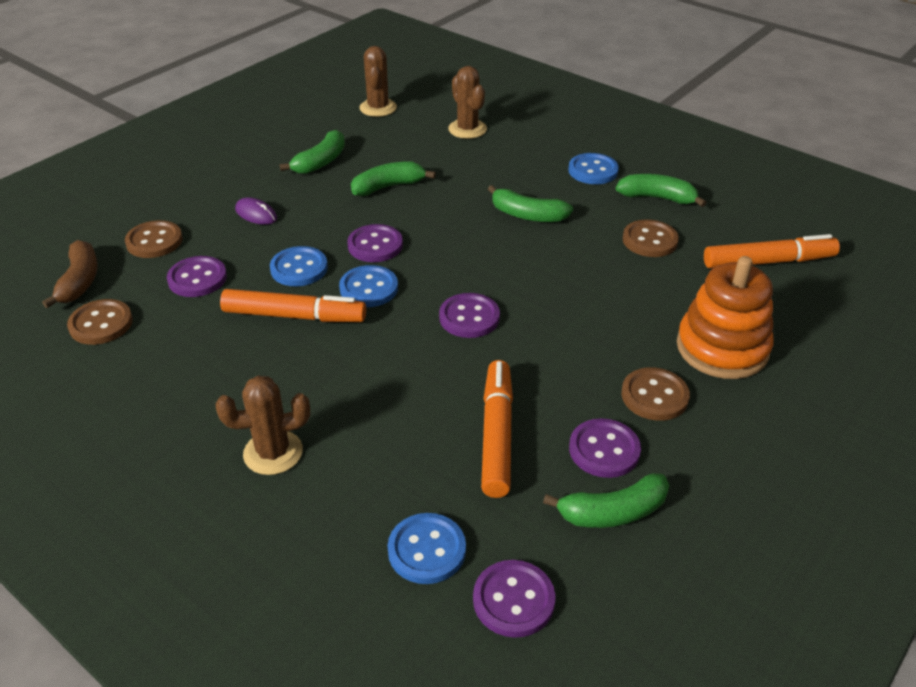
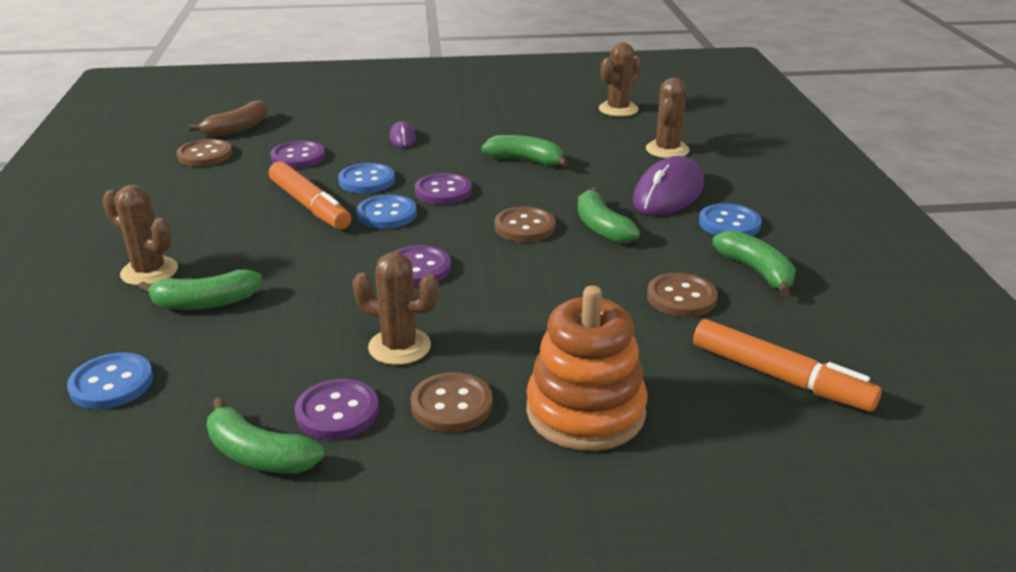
camera: 45 degrees right, 10 degrees down
brown button [125,220,183,258] -> brown button moved to [494,206,556,242]
green banana [280,130,345,174] -> green banana moved to [138,270,262,310]
purple button [473,560,556,638] -> none
orange marker [481,360,513,498] -> none
none -> brown cactus [352,252,439,365]
none -> purple mouse [633,156,704,216]

